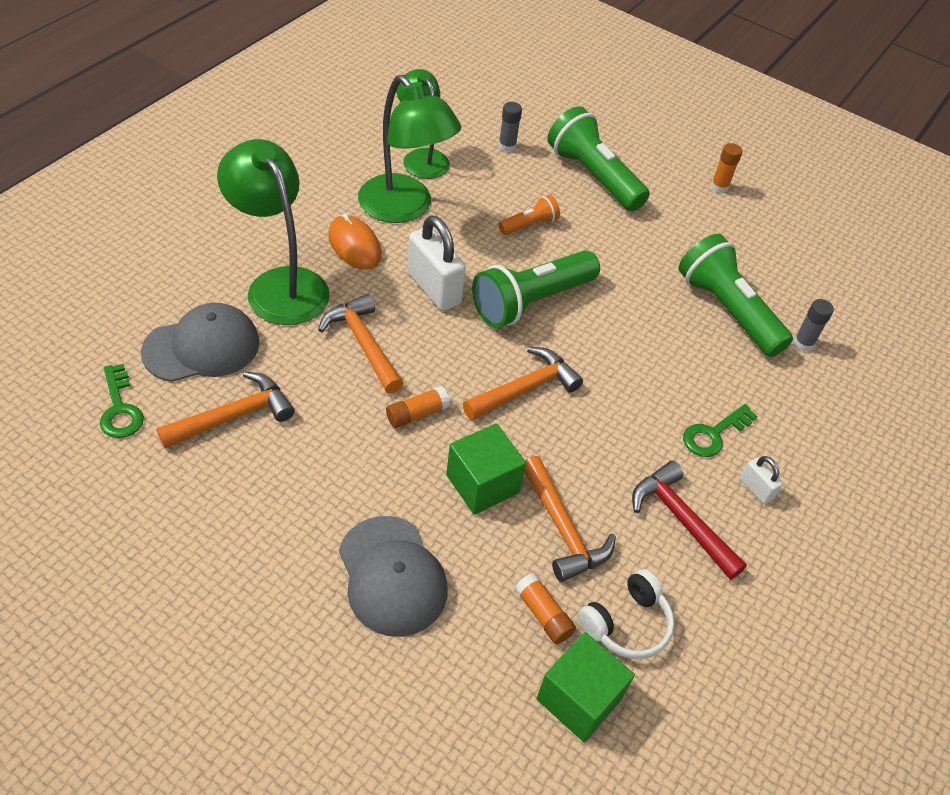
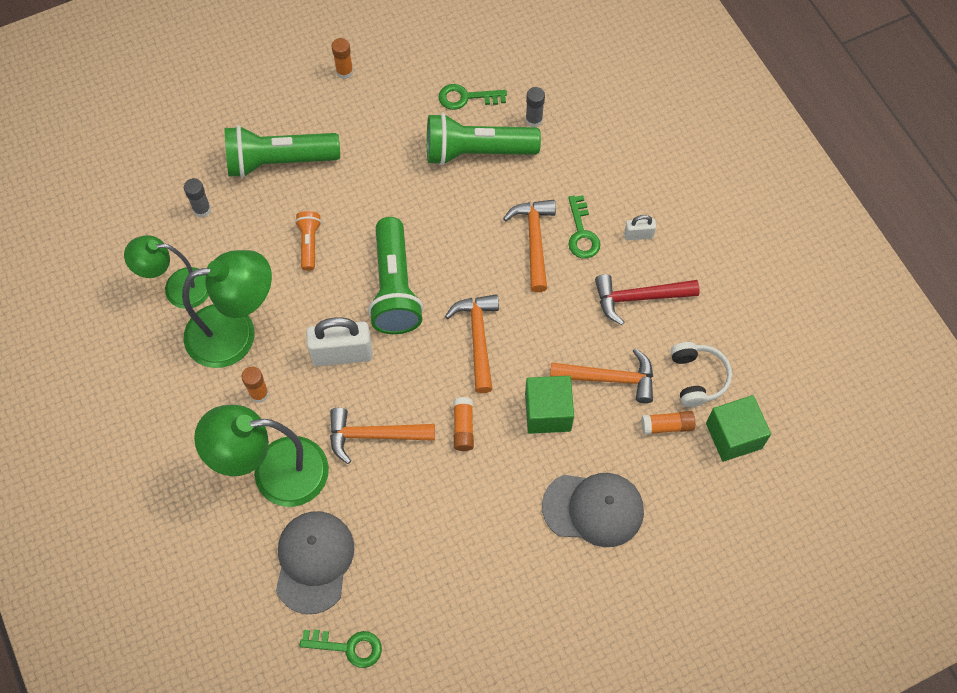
camera: 55 degrees left, 15 degrees up
orange hammer [156,372,294,448] -> orange hammer moved to [503,200,556,292]
orange mouse [328,213,382,270] -> orange glue stick [242,367,269,403]
none -> green key [438,84,507,110]

